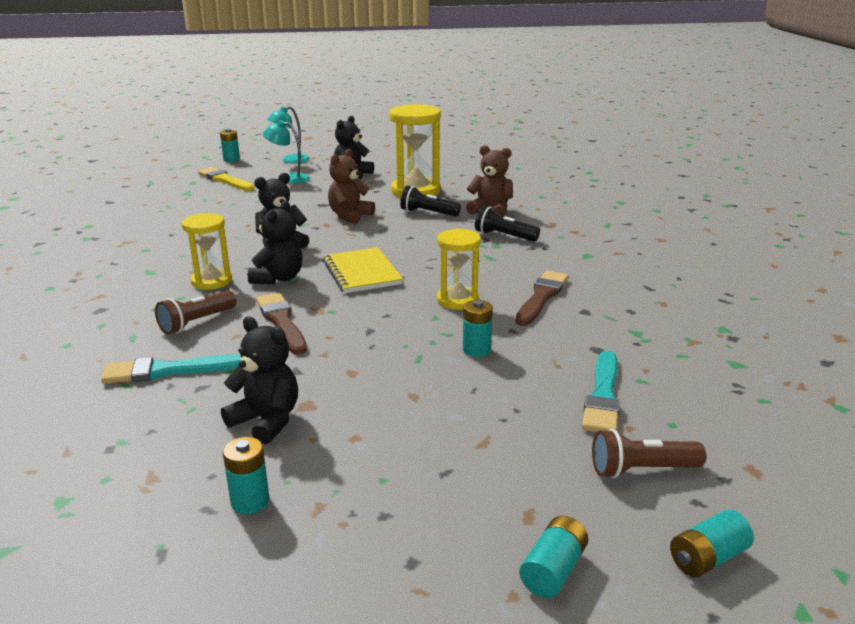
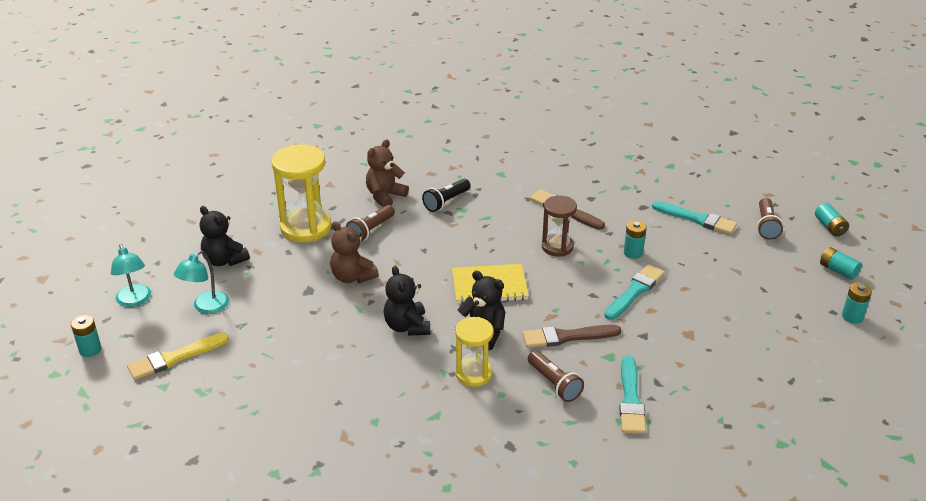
camera: 75 degrees left, 10 degrees up
black teddy bear [221,316,298,445] -> none
turquoise battery [223,437,270,514] -> turquoise battery moved to [842,283,872,324]
black flashlight [400,186,461,217] -> brown flashlight [346,205,395,241]
yellow hourglass [437,228,481,310] -> brown hourglass [542,195,577,257]
none -> turquoise brush [604,264,665,320]

